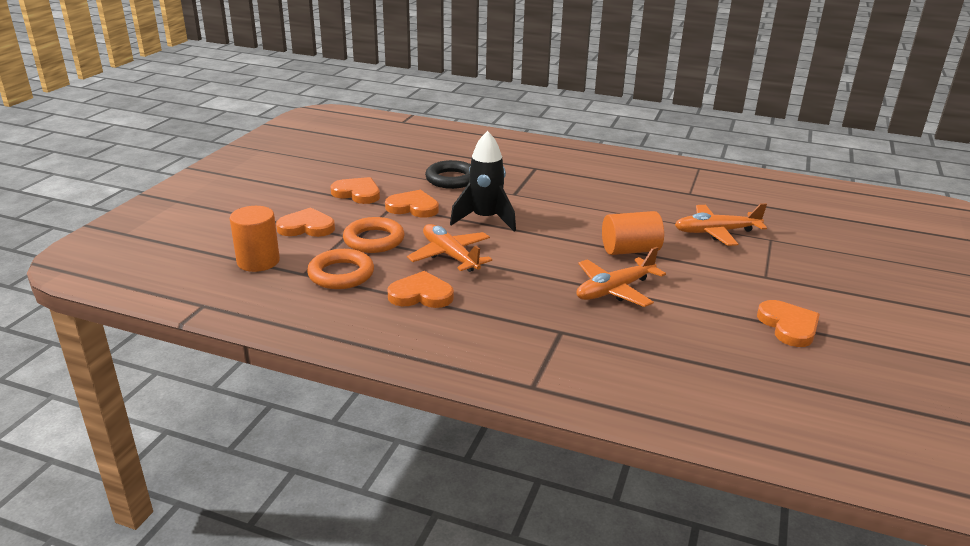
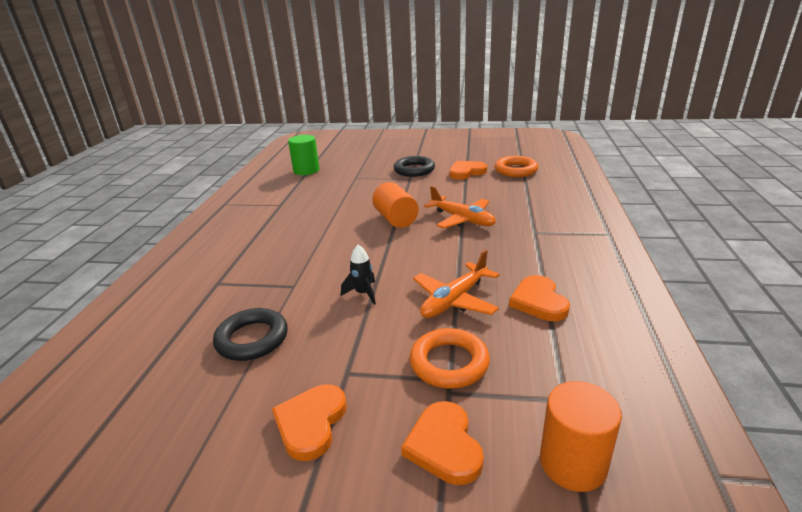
camera: 100 degrees left, 0 degrees up
orange ring [307,249,374,289] -> orange ring moved to [495,156,538,177]
orange heart [385,190,439,218] -> none
black rocket [450,131,516,231] -> black rocket [341,245,376,305], size x0.55
orange plane [675,203,767,246] -> none
none -> green cylinder [288,135,320,175]
none -> black ring [394,156,435,177]

